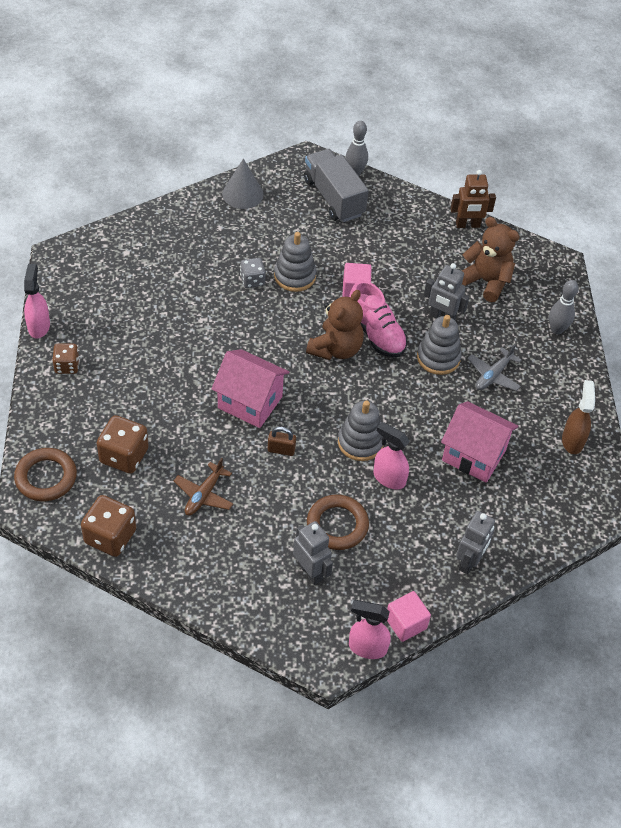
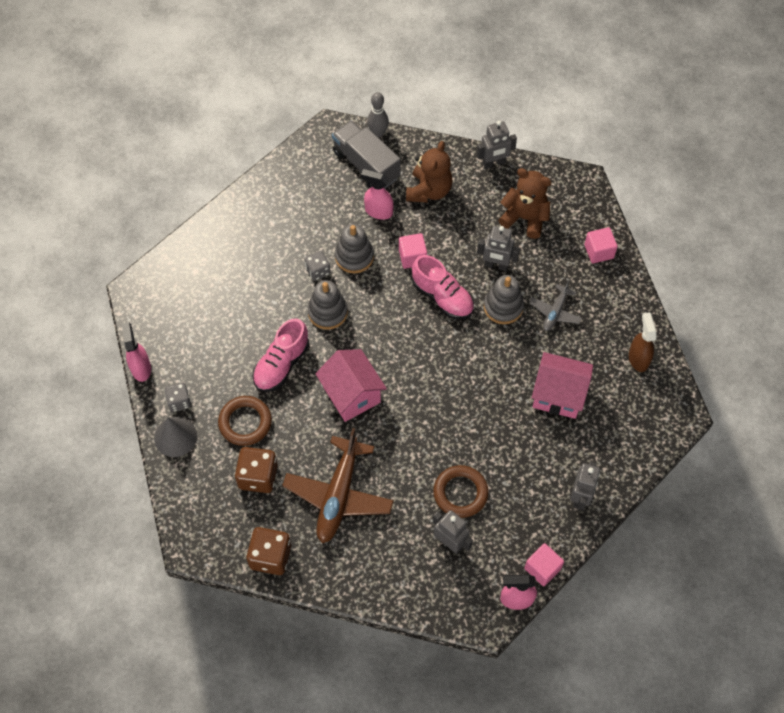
camera: 10 degrees left, 10 degrees up
brown ring [14,448,77,501] -> brown ring moved to [218,396,272,446]
brown dice [52,344,79,374] -> grey dice [164,382,191,412]
brown plane [174,458,234,515] -> brown plane [282,428,394,543], size x1.91
pink house [211,349,289,428] -> pink house turned 45 degrees clockwise [315,349,387,422]
grey cone [222,159,263,209] -> grey cone moved to [154,417,197,457]
brown padlock [268,427,296,456] -> none
brown teddy bear [306,290,364,360] -> brown teddy bear moved to [406,141,452,203]
grey stacking toy [338,400,384,461] -> grey stacking toy moved to [308,280,348,330]
pink spray bottle [373,422,410,490] -> pink spray bottle moved to [361,169,394,220]
brown robot [450,170,496,228] -> grey robot [477,121,517,169]
grey bowling pin [549,280,578,335] -> pink cube [584,227,618,264]
none -> pink shoe [252,318,309,392]

